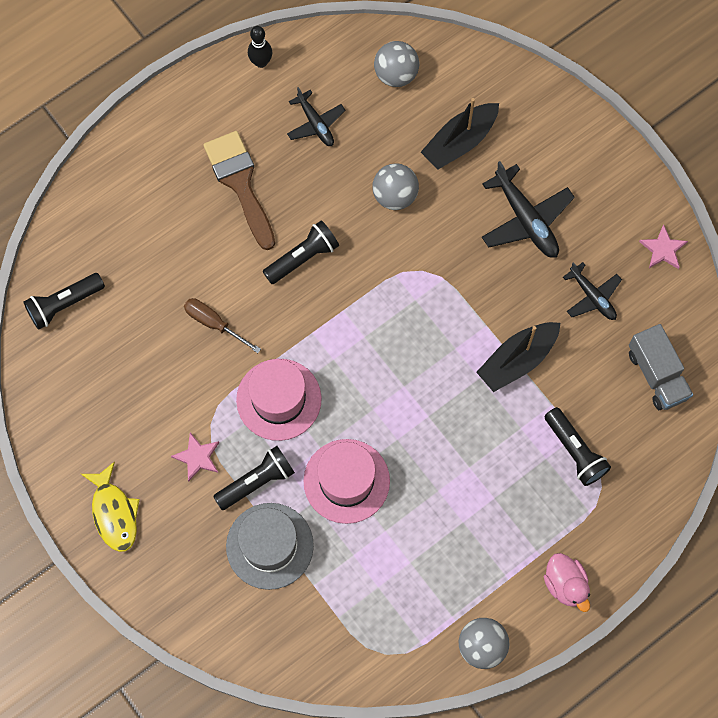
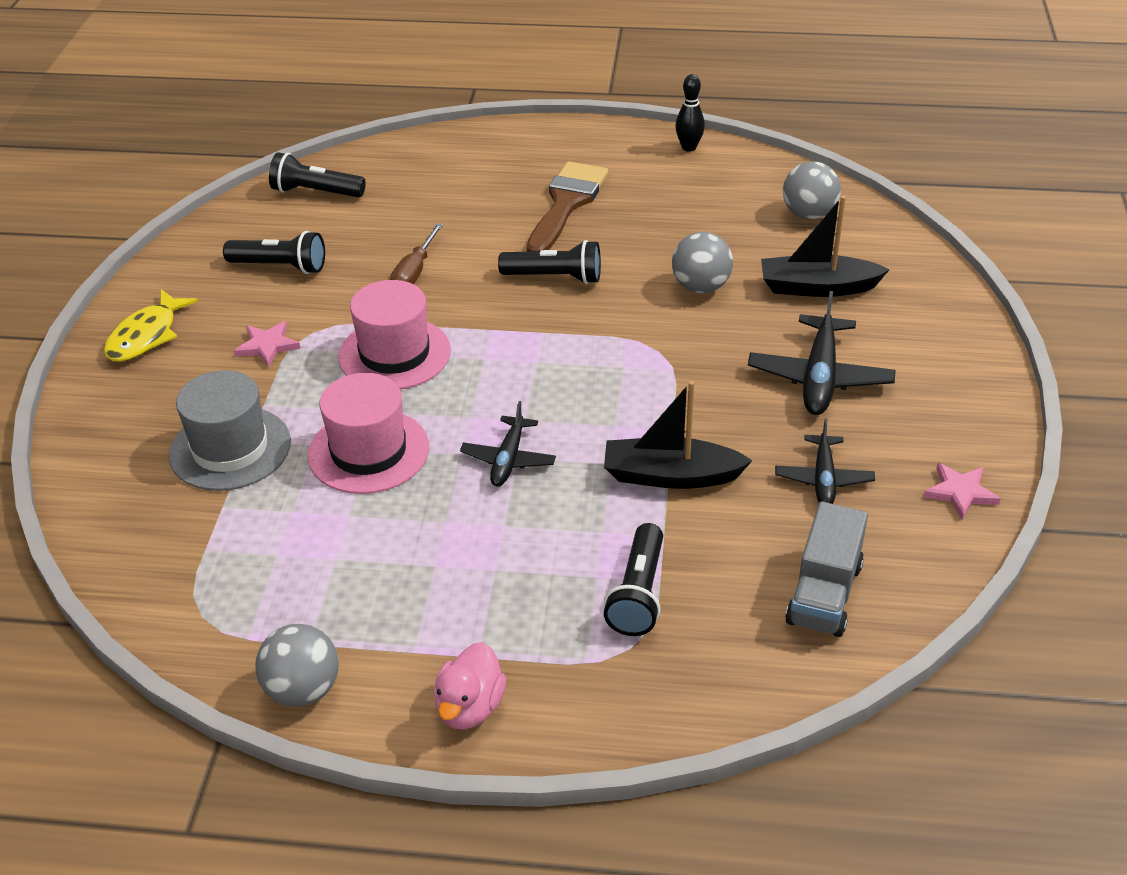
camera: 45 degrees right, 30 degrees down
brown screwdriver [184,298,261,353] -> brown screwdriver turned 150 degrees counterclockwise [390,223,443,284]
black flashlight [213,446,295,510] -> black flashlight moved to [223,231,325,274]
black plane [287,87,345,146] -> black plane moved to [460,401,556,486]

